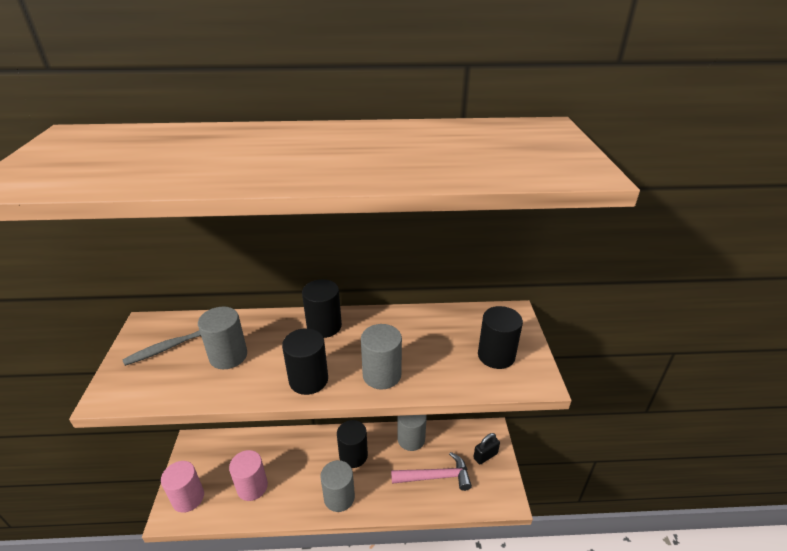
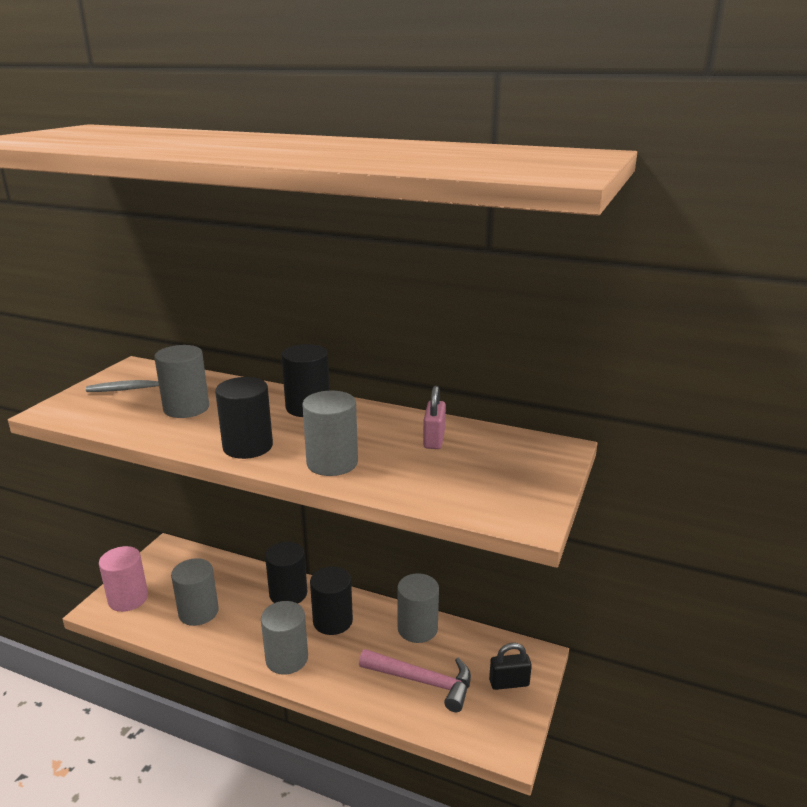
camera: 25 degrees right, 10 degrees down
pink cylinder [229,450,268,501] -> grey cylinder [171,558,219,626]
black cylinder [478,306,523,369] -> black cylinder moved to [265,542,307,604]
none -> pink padlock [423,386,446,449]

